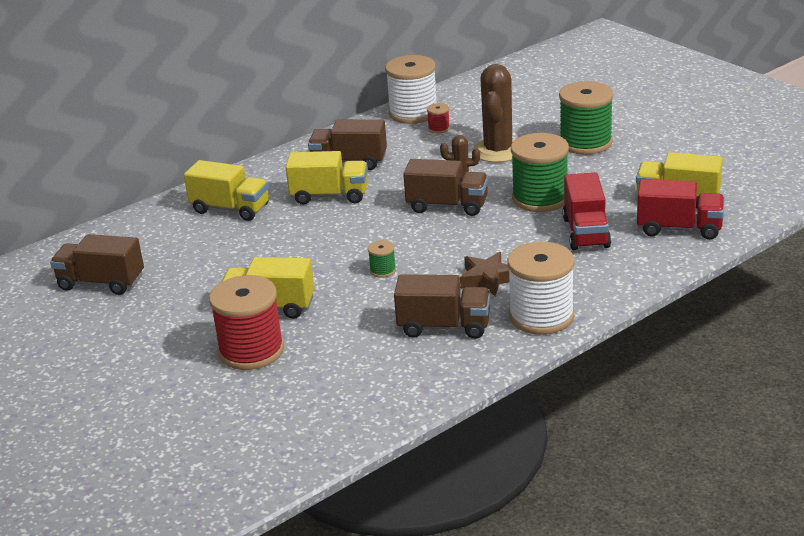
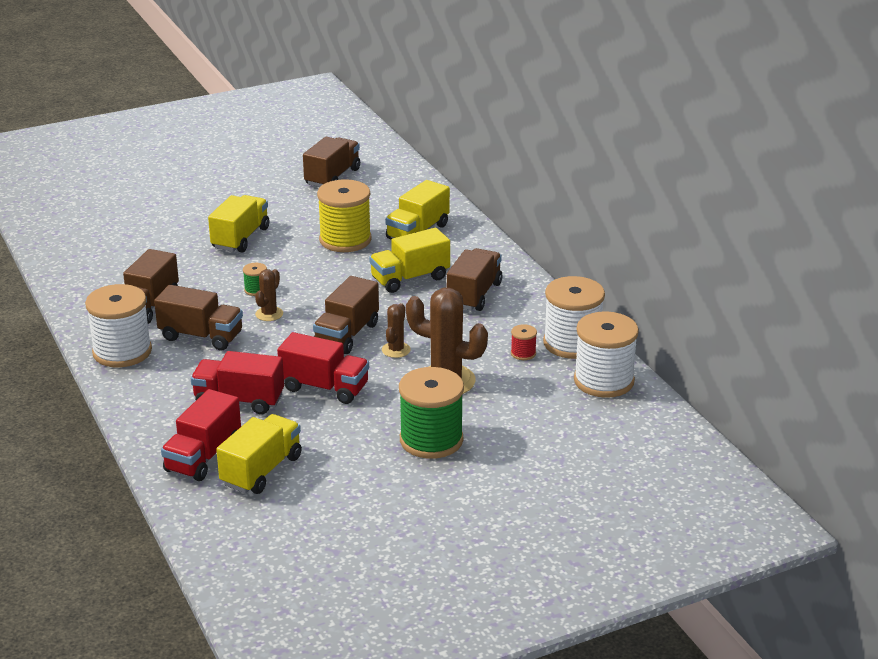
camera: 100 degrees right, 0 degrees up
red spool [209,275,284,370] -> none
yellow truck [285,151,368,205] -> yellow truck turned 45 degrees clockwise [369,228,450,293]
brown star [460,252,509,296] -> brown truck [154,285,243,351]
green spool [511,133,569,212] -> red truck [277,332,369,404]
none -> brown cactus [255,269,283,321]
none -> yellow spool [317,179,372,252]
none -> white spool [574,311,639,398]

